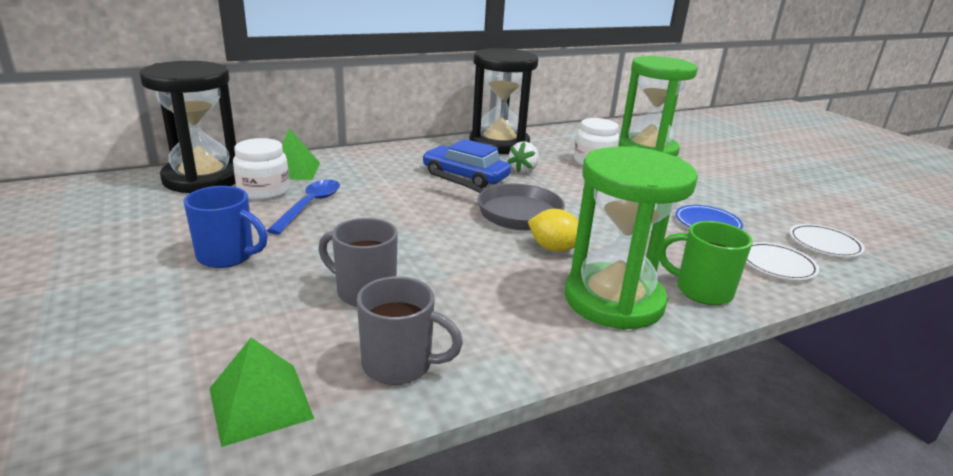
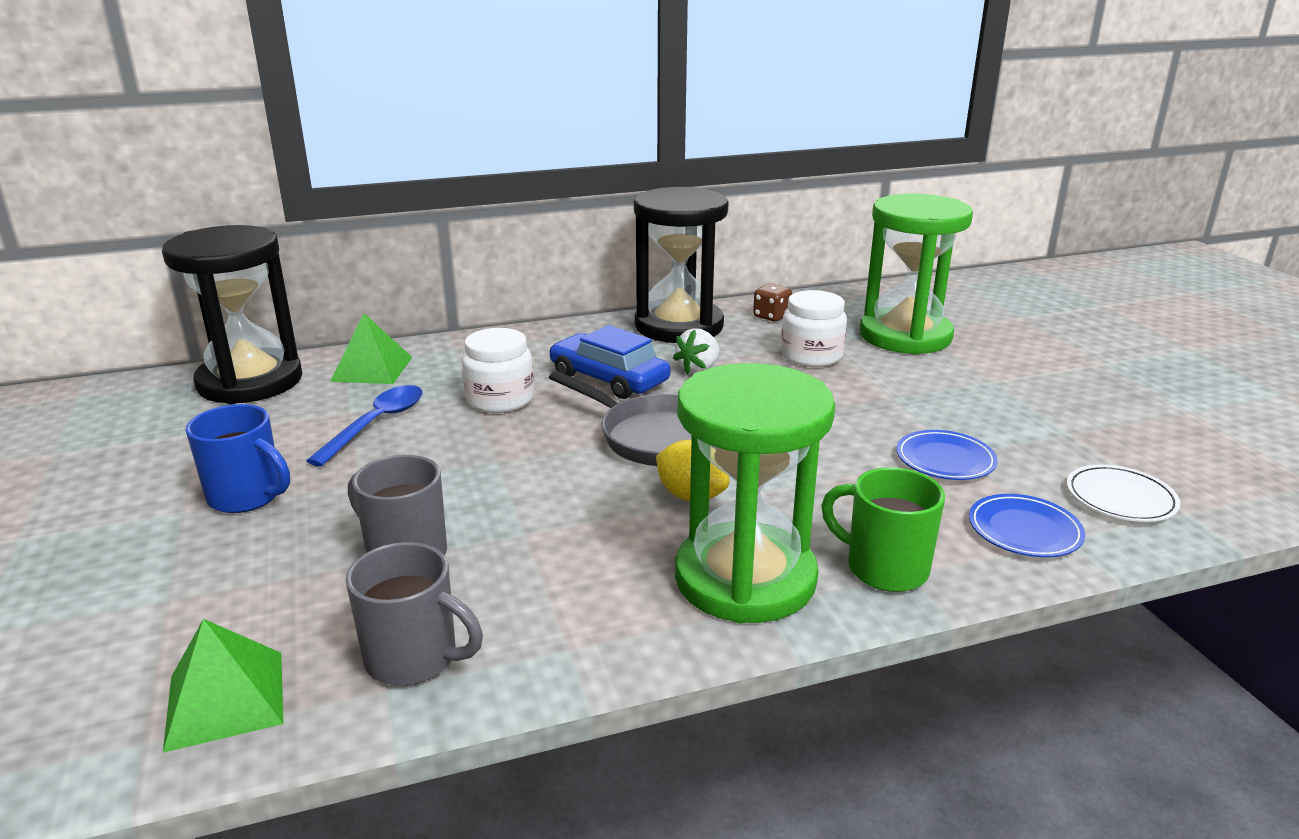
camera: 10 degrees right, 0 degrees up
white jar [233,138,290,200] -> white jar moved to [462,328,534,413]
white plate [746,242,819,280] -> blue plate [969,494,1085,557]
none -> brown dice [753,283,792,322]

